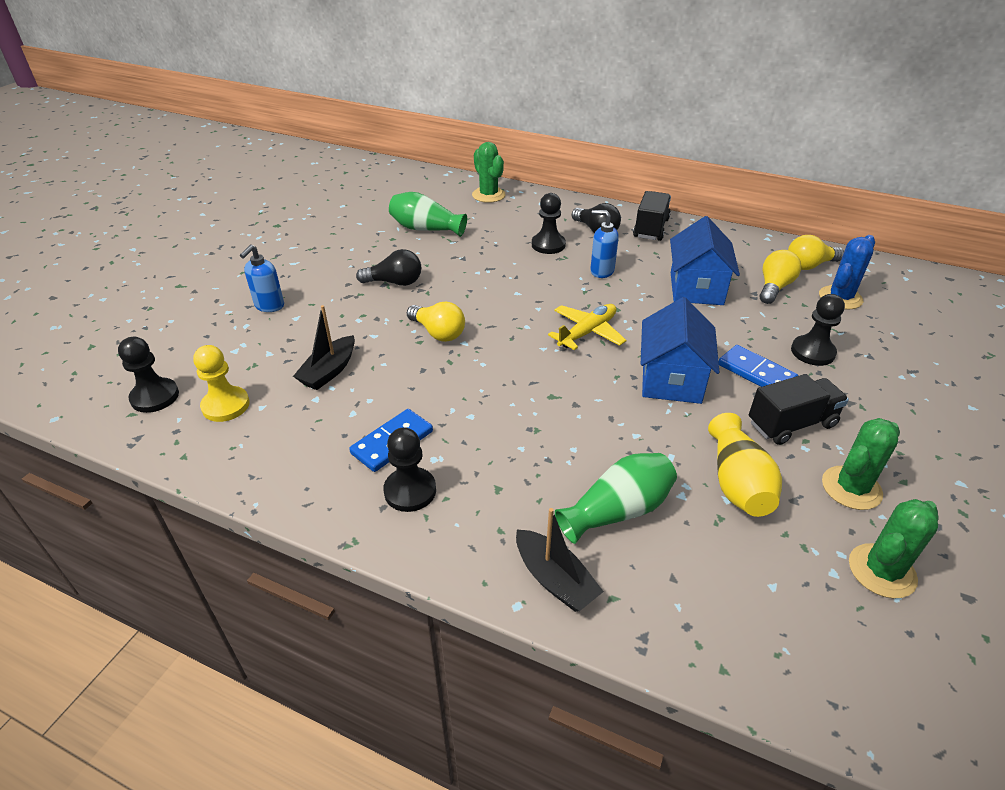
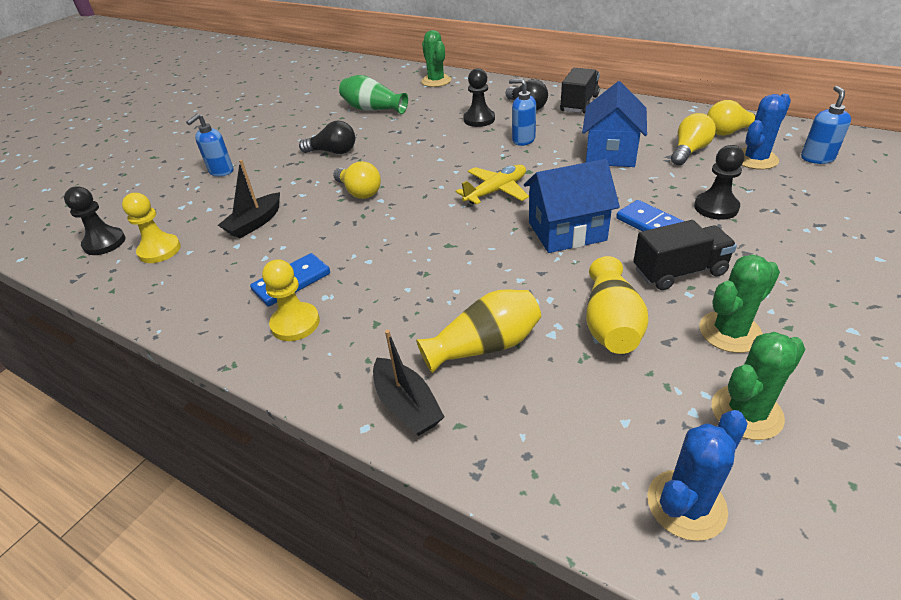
camera: 10 degrees right, 0 degrees up
black pawn [383,427,436,512] -> yellow pawn [262,259,320,341]
green vase [555,453,677,544] -> yellow vase [416,289,541,373]
blue house [641,297,719,404] -> blue house turned 60 degrees clockwise [524,159,620,253]
none -> blue cactus [647,410,748,541]
none -> blue soap dispenser [801,86,851,164]

